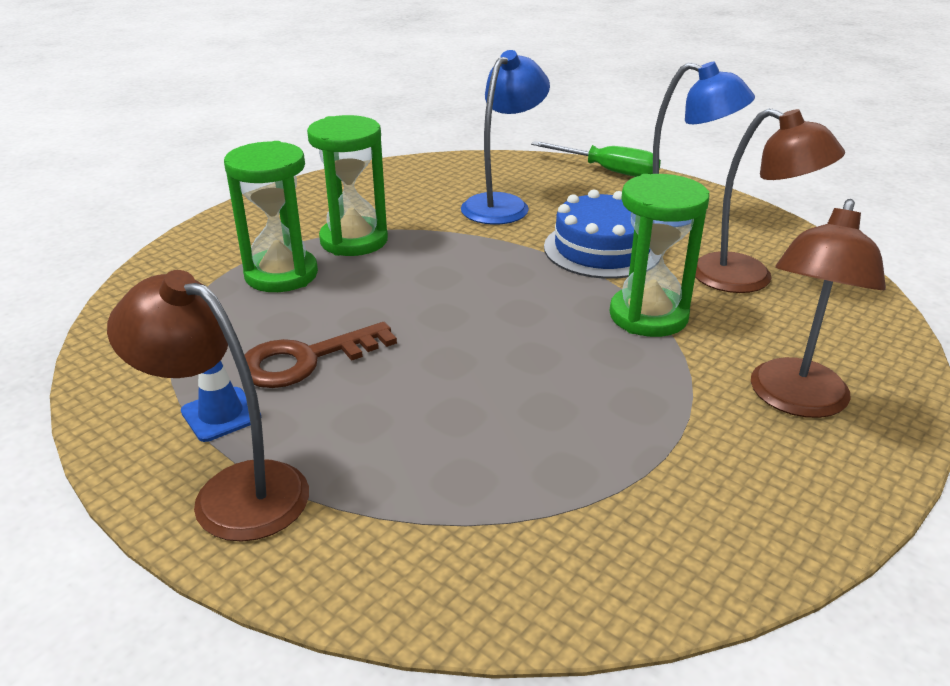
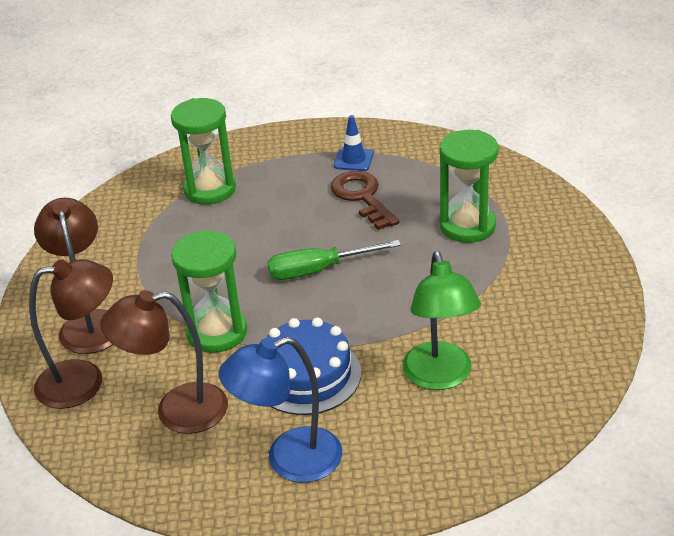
camera: 140 degrees right, 5 degrees up
brown lamp [107,270,309,542] -> brown lamp moved to [29,259,113,409]
brown key [245,322,397,388] -> brown key turned 45 degrees counterclockwise [331,171,399,230]
green hourglass [307,115,388,256] -> green hourglass moved to [171,98,236,205]
blue lamp [461,50,550,225] -> green lamp [402,251,481,390]
green screwdriver [531,141,661,177] -> green screwdriver moved to [267,240,401,280]

